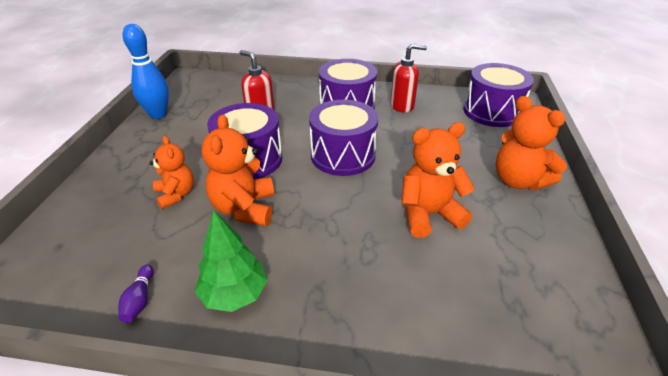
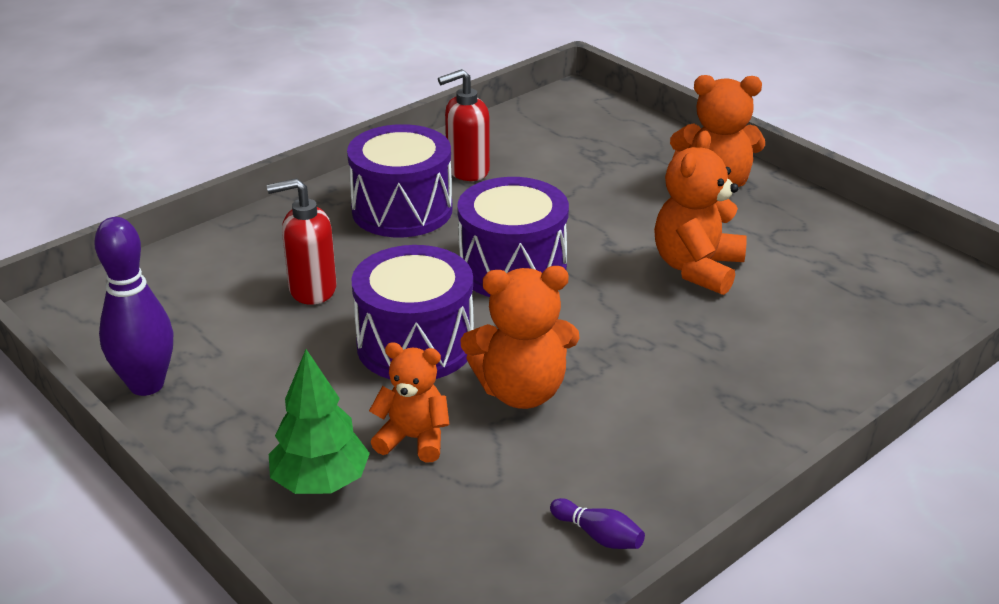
camera: 50 degrees left, 5 degrees down
blue bowling pin [123,24,169,119] -> purple bowling pin [94,217,173,396]
green tree [195,210,268,312] -> green tree moved to [269,349,370,494]
orange teddy bear [202,114,274,226] -> orange teddy bear turned 45 degrees counterclockwise [460,266,580,409]
red soap dispenser [390,44,427,112] -> red soap dispenser turned 150 degrees counterclockwise [438,69,490,181]
purple drum [464,63,534,127] -> none

